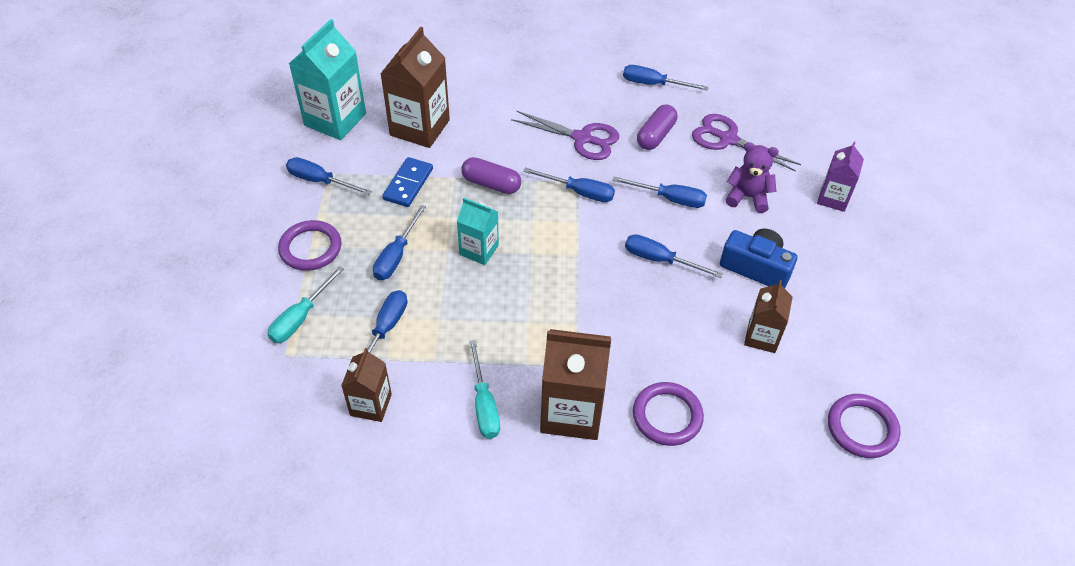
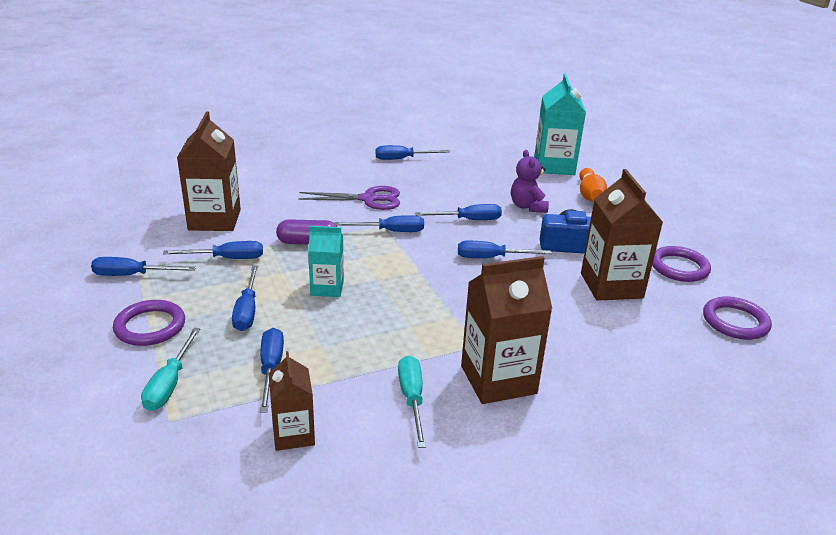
camera: 25 degrees left, 20 degrees down
turquoise carton [289,19,366,140] -> turquoise carton moved to [534,74,586,175]
blue domino [382,157,433,207] -> blue screwdriver [163,241,263,259]
turquoise screwdriver [469,340,500,439] -> turquoise screwdriver turned 150 degrees counterclockwise [398,356,426,448]
purple ring [633,382,704,446] -> purple ring moved to [652,246,711,282]
purple capsule [637,104,677,150] -> none
purple scissors [692,114,801,172] -> none
purple teddy bear [726,142,779,213] -> purple teddy bear turned 90 degrees counterclockwise [511,150,549,213]
brown carton [744,280,793,353] -> brown carton [581,169,663,301], size x1.71
purple carton [817,142,864,212] -> orange bowling pin [579,168,607,202]

